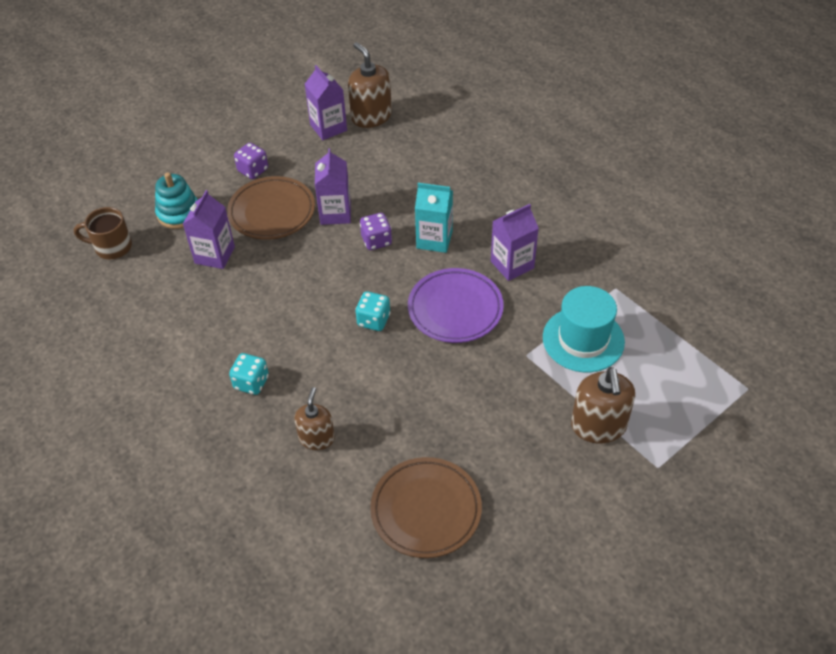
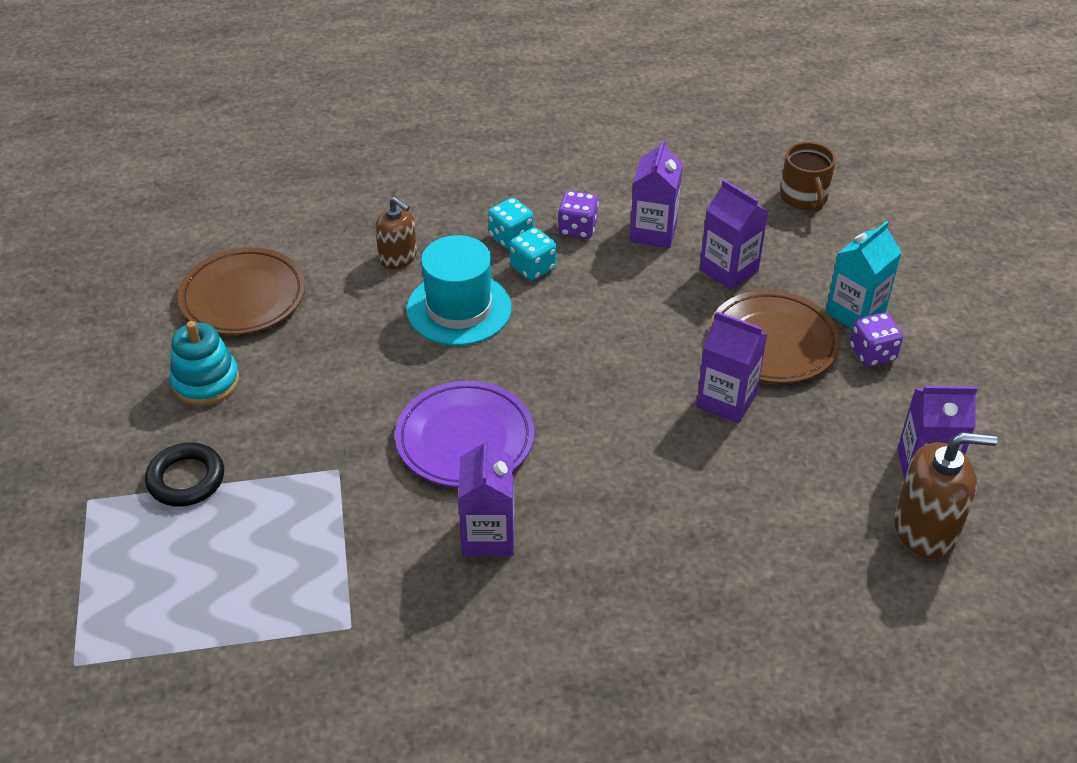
camera: 120 degrees right, 5 degrees down
brown mug [74,207,132,259] -> brown mug turned 135 degrees clockwise [780,142,836,212]
turquoise stacking toy [155,172,198,229] -> turquoise stacking toy moved to [169,321,240,406]
turquoise dice [355,291,391,331] -> turquoise dice moved to [510,228,556,281]
purple dice [360,213,392,250] -> purple dice moved to [558,191,599,239]
turquoise carton [415,183,453,253] -> turquoise carton moved to [825,221,902,329]
turquoise hat [543,286,625,372] -> turquoise hat moved to [406,235,512,346]
brown soap dispenser [571,367,635,443] -> black ring [145,442,224,507]
none -> purple carton [630,139,683,248]

